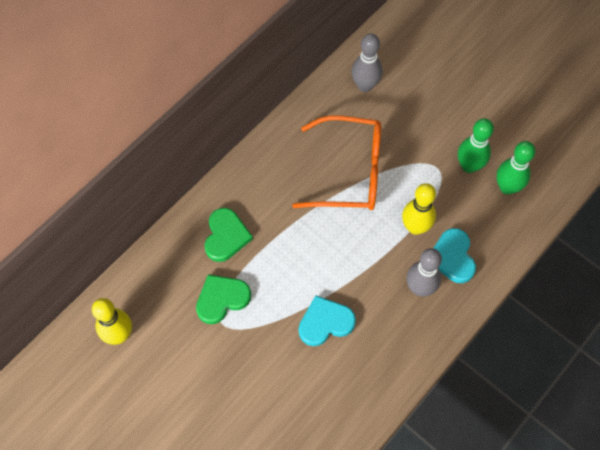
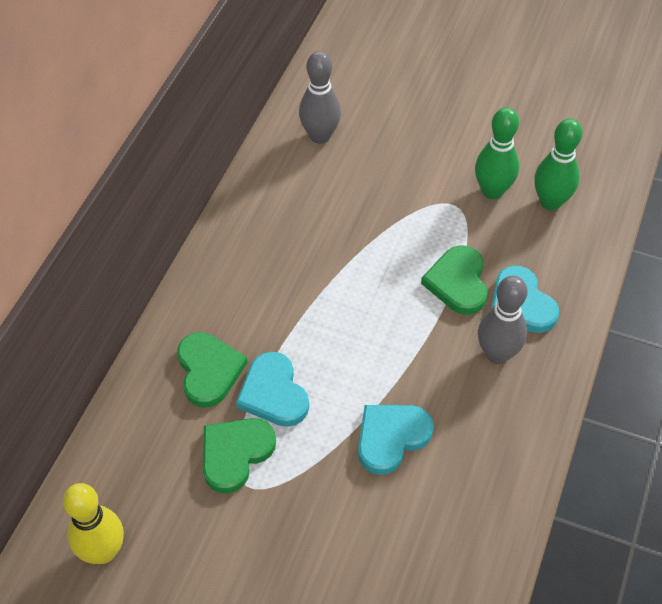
camera: 20 degrees left, 10 degrees down
orange glasses [292,115,381,210] -> none
yellow bowling pin [402,183,436,235] -> green heart [421,245,488,315]
none -> turquoise heart [236,352,309,427]

